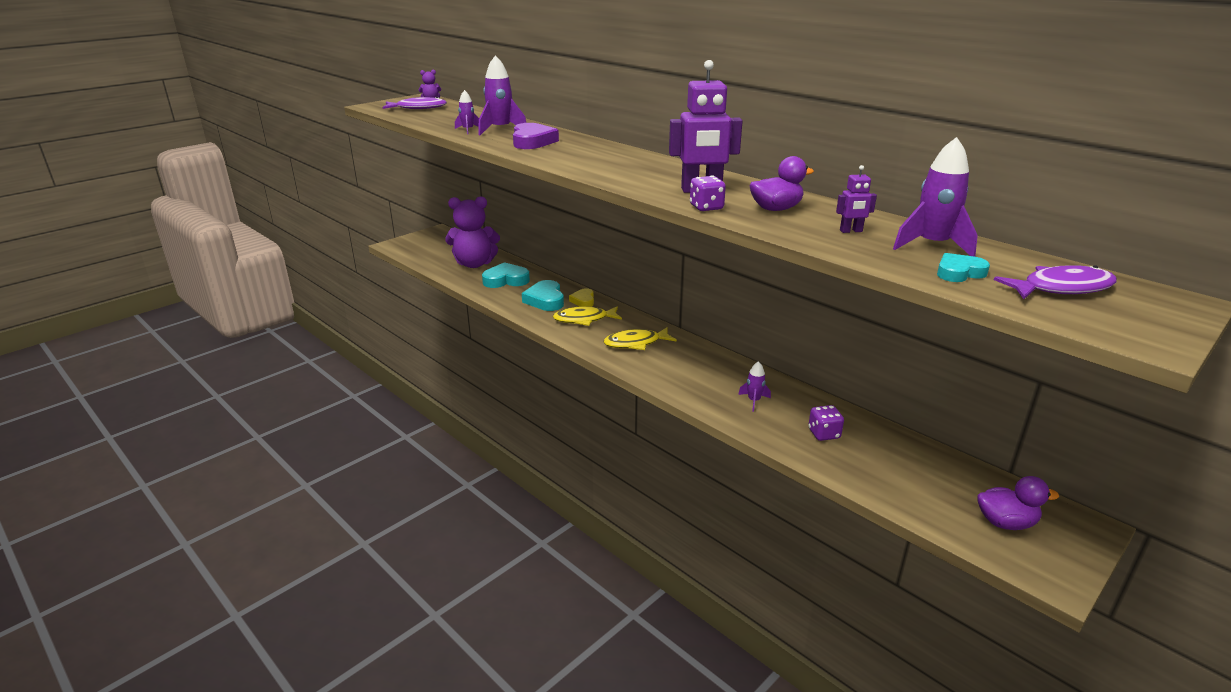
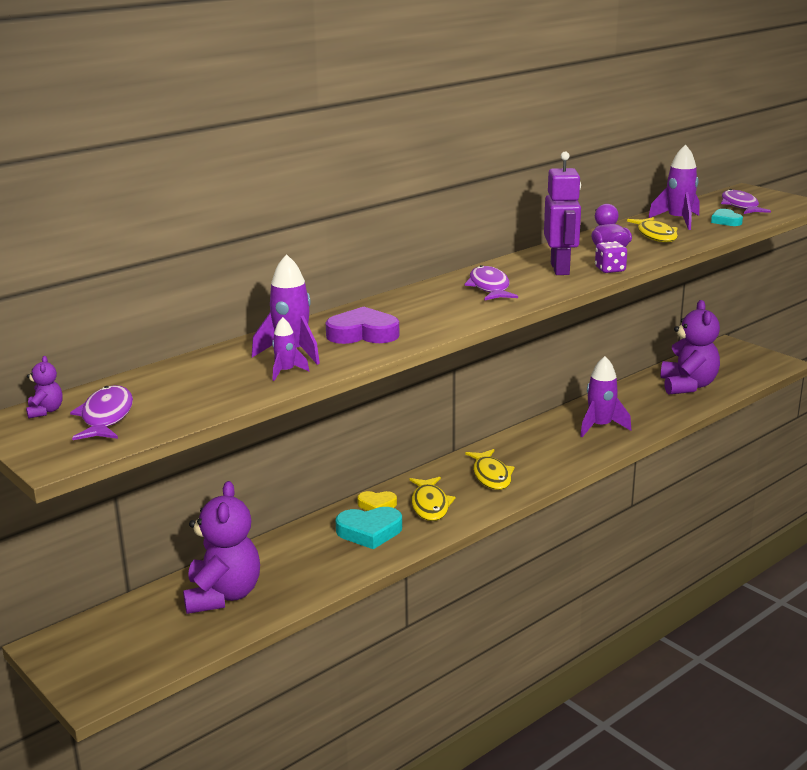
camera: 85 degrees left, 5 degrees down
turquoise heart [482,262,530,288] -> none
purple rocket [738,361,771,411] -> purple rocket [580,356,631,437], size x1.81
purple dice [808,405,844,441] -> none
purple robot [836,165,877,233] -> yellow fish [627,217,678,242]
purple duck [977,476,1059,530] -> none
none -> purple fish [464,265,518,301]
none -> purple teddy bear [660,300,720,394]

